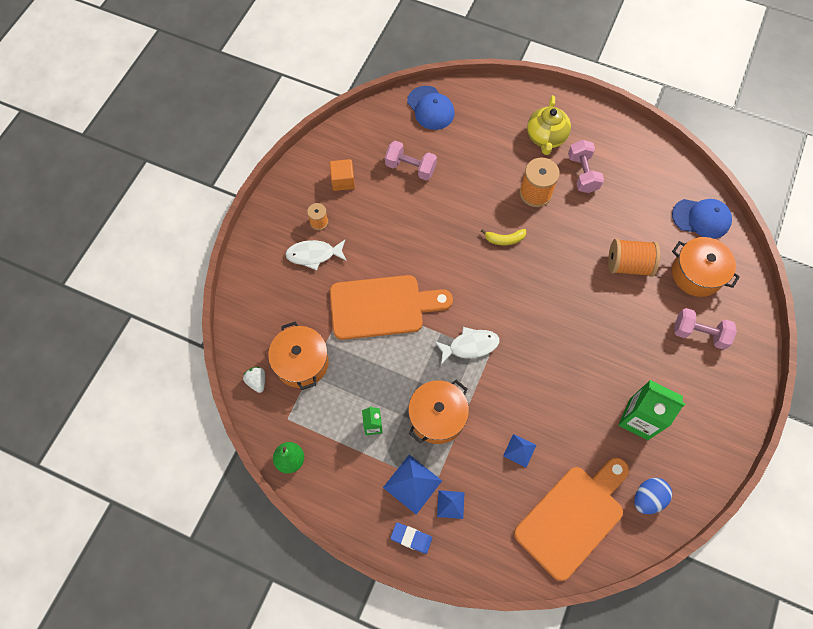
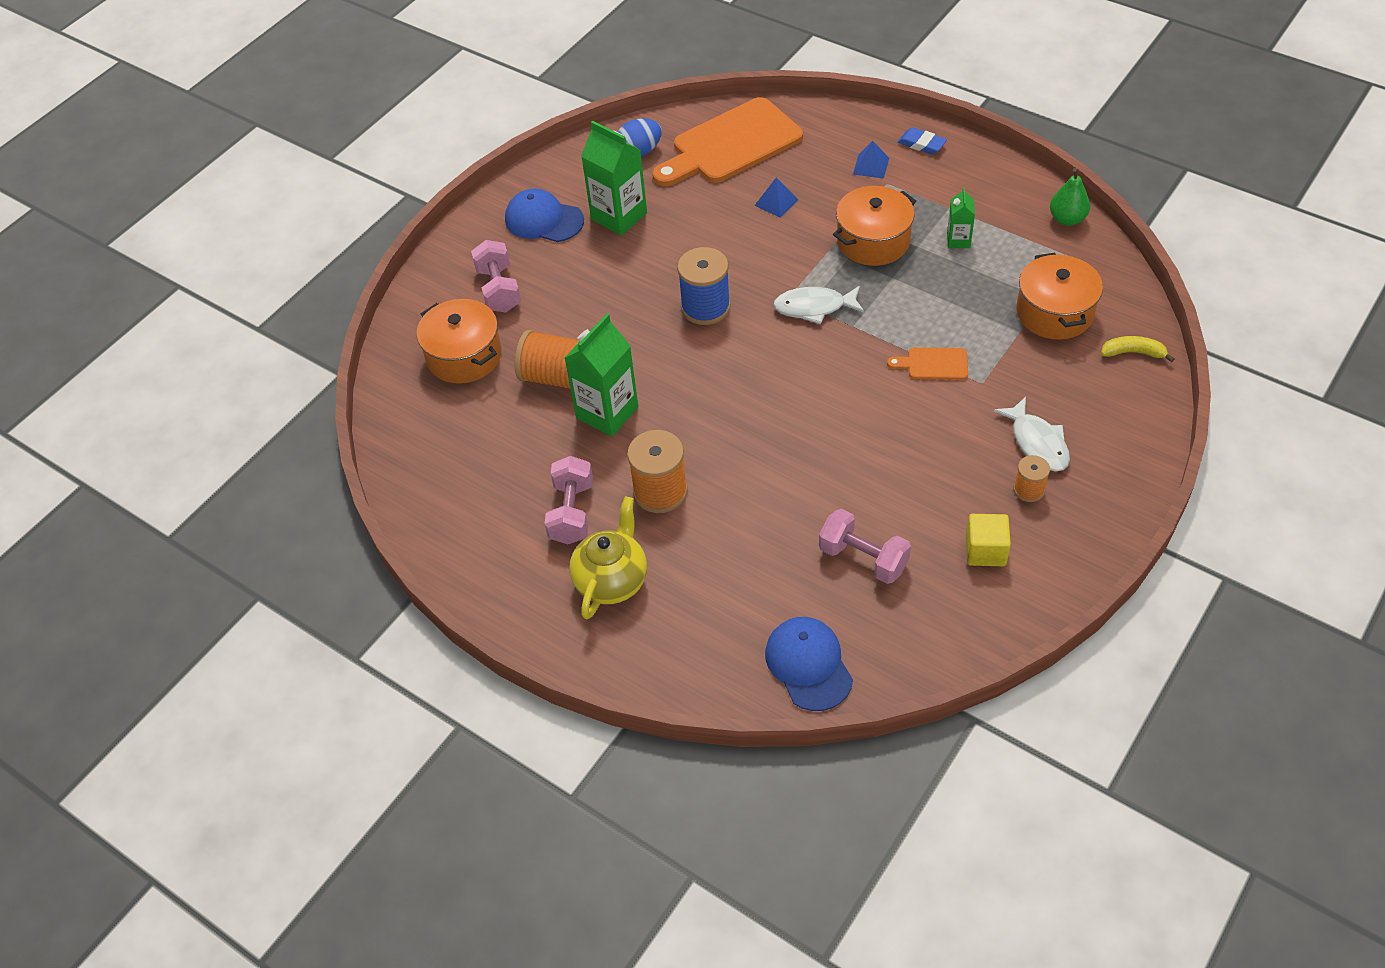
camera: 165 degrees left, 15 degrees down
white strawberry [243,367,265,393] -> none
white fish [285,240,347,270] -> white fish turned 60 degrees clockwise [993,397,1070,471]
orange cube [330,159,355,191] -> yellow cube [966,514,1011,566]
orange cutting board [330,275,453,340] -> orange cutting board [887,347,968,380], size x0.44
blue pyramid [383,455,442,515] -> none
yellow banana [481,229,526,245] -> yellow banana moved to [1101,336,1174,363]
blue cap [672,199,732,239] -> blue cap moved to [505,189,584,242]
pink dumbbell [674,308,737,350] -> pink dumbbell turned 45 degrees clockwise [471,240,521,313]
none -> green carton [565,314,638,436]
none -> blue spool [677,247,731,325]

